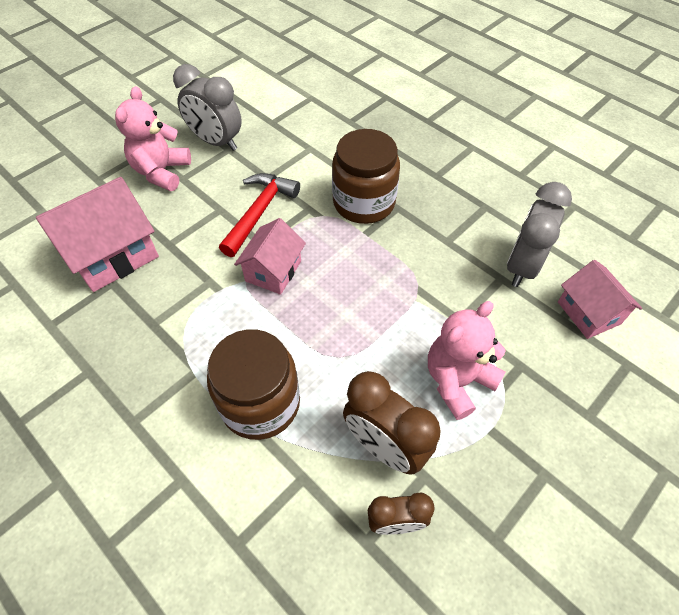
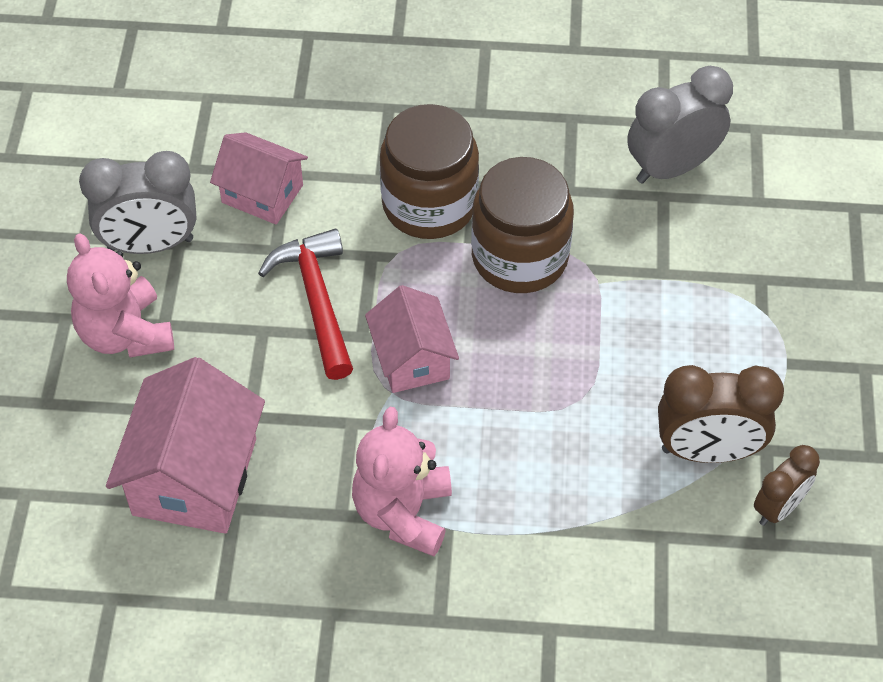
camera: 40 degrees left, 0 degrees up
brown jar [207,329,300,440] -> brown jar moved to [471,157,574,293]
pink teddy bear [428,301,506,420] -> pink teddy bear moved to [352,407,452,556]
grey clock [507,182,572,287] -> grey clock turned 75 degrees clockwise [627,66,733,184]
pink house [558,260,642,339] -> pink house moved to [210,132,308,224]

